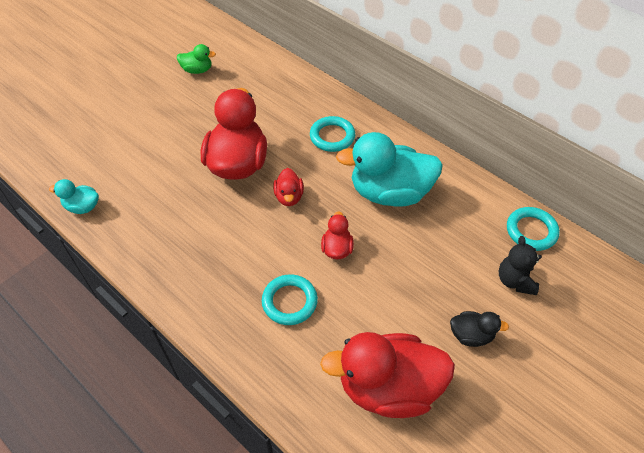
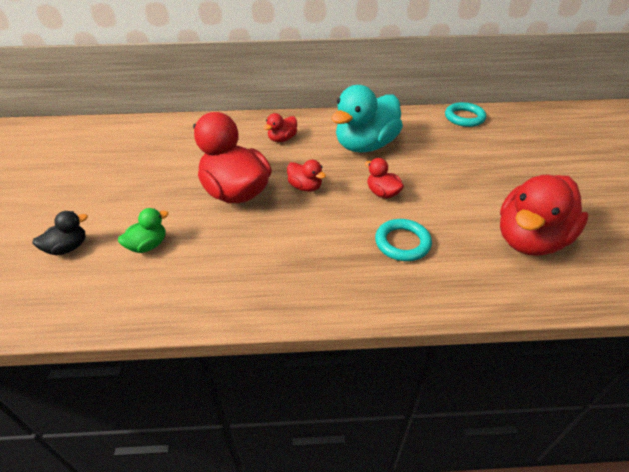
camera: 45 degrees left, 10 degrees down
turquoise duck [49,179,99,214] -> none
green duck [177,44,216,74] -> green duck moved to [118,208,169,253]
turquoise ring [310,116,355,152] -> red duck [264,113,297,142]
black duck [450,311,509,347] -> black duck moved to [32,211,88,255]
black teddy bear [499,236,542,295] -> none

